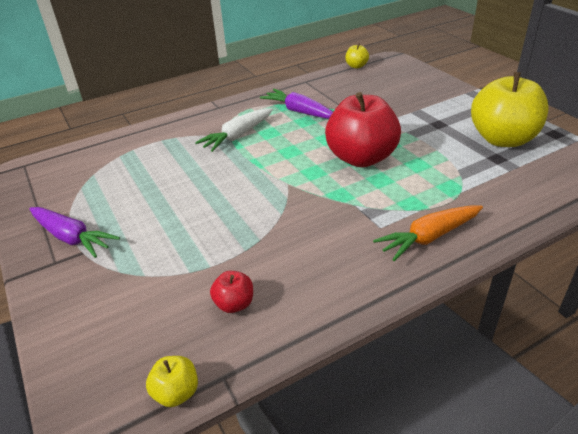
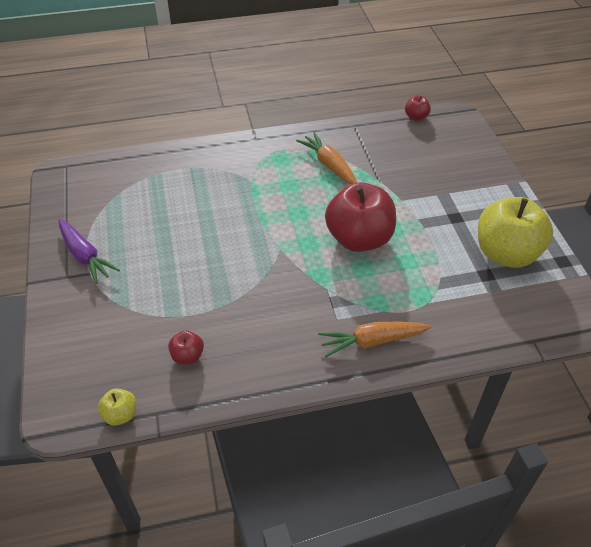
camera: 15 degrees right, 10 degrees up
white carrot [195,108,273,152] -> none
purple carrot [260,89,333,119] -> orange carrot [296,132,357,184]
yellow apple [345,43,369,69] -> red apple [405,95,431,121]

